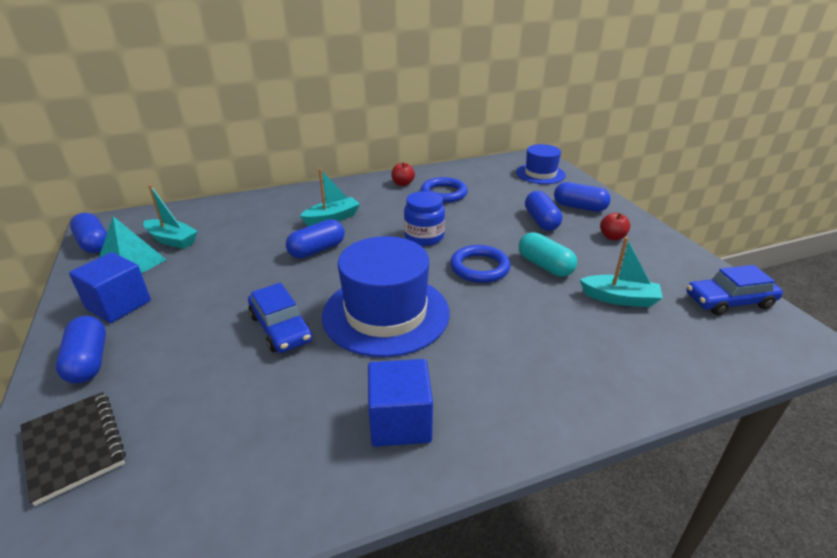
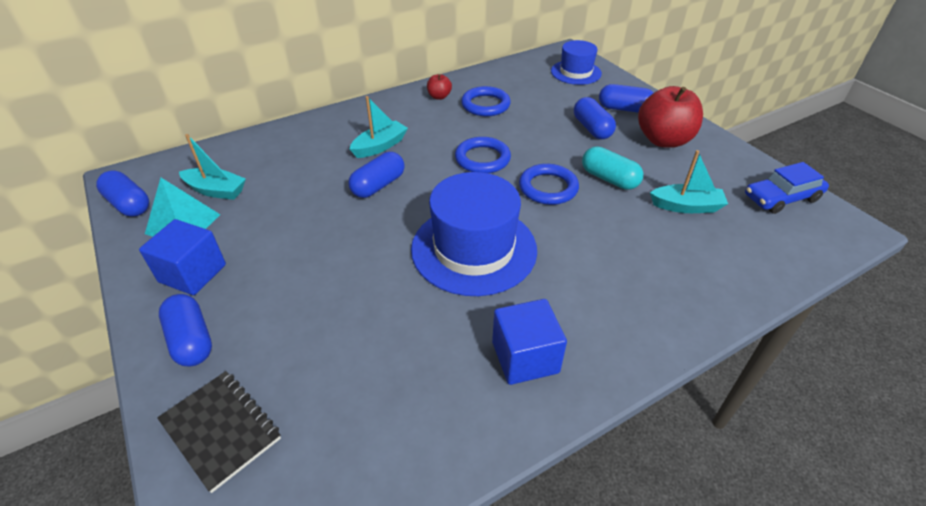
camera: 10 degrees left, 10 degrees up
blue car [248,283,312,353] -> none
blue jar [404,191,445,246] -> blue ring [455,137,511,173]
red apple [600,213,630,241] -> red apple [638,86,703,148], size x2.16

